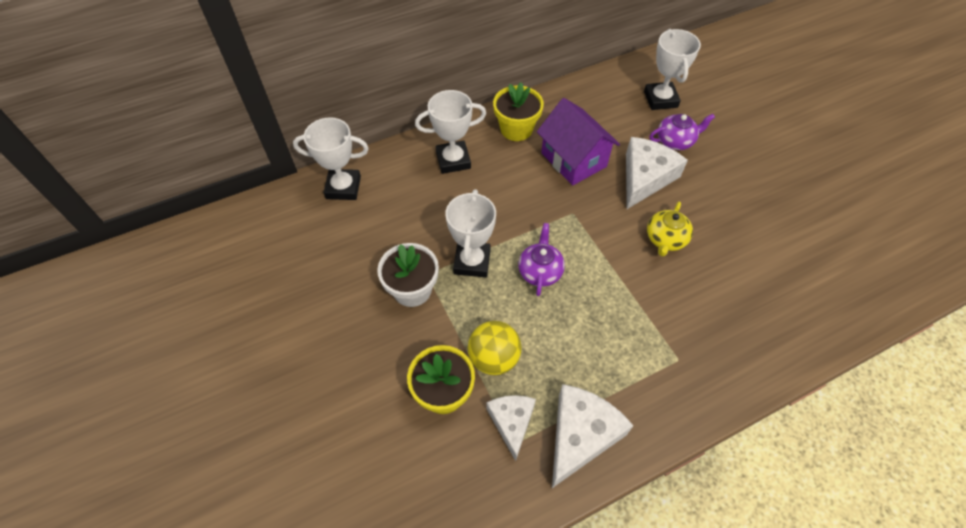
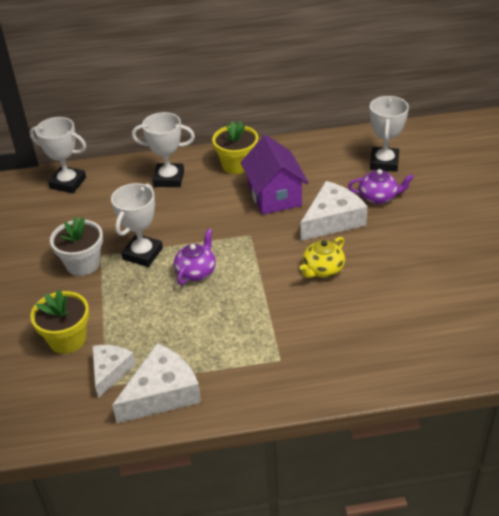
camera: 20 degrees right, 15 degrees down
yellow ball [468,321,522,375] -> none

